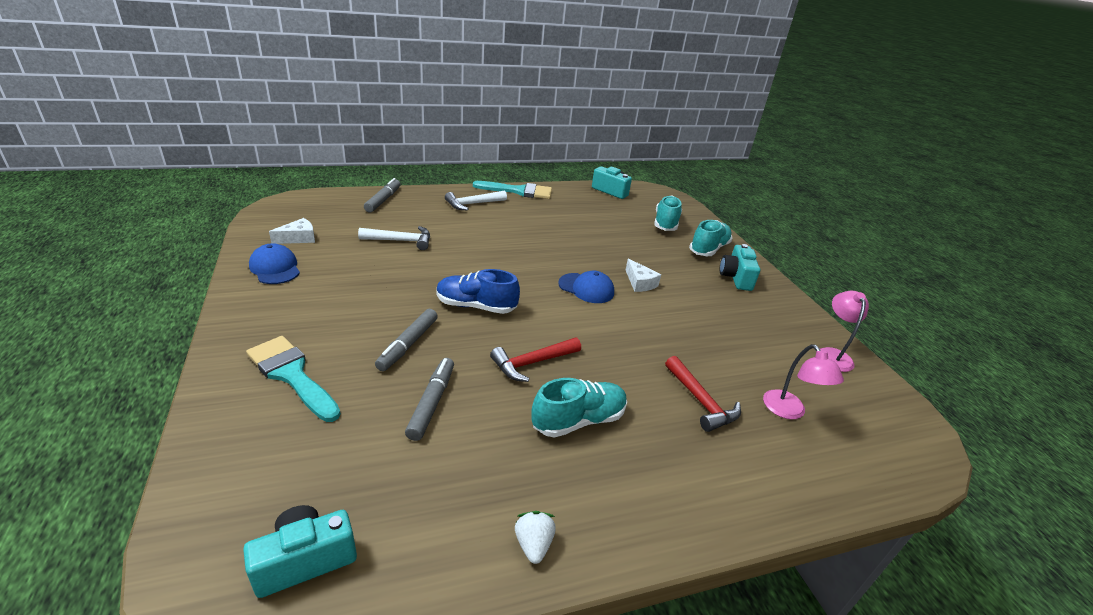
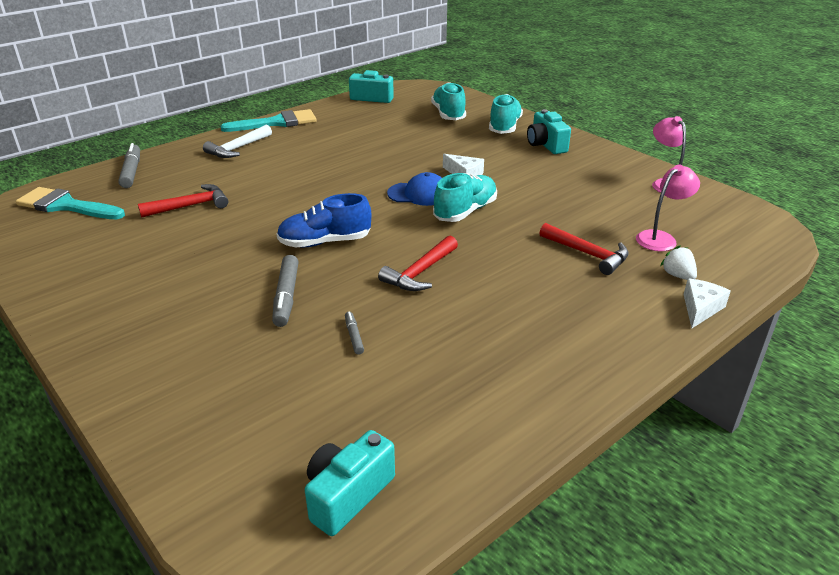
camera: 20 degrees left, 0 degrees up
turquoise brush [246,336,341,422] -> turquoise brush moved to [16,187,125,219]
blue cap [249,243,300,284] -> none
white cheese [269,218,315,244] -> white cheese moved to [683,279,731,328]
white hammer [358,226,430,250] -> red hammer [138,184,228,218]
grey marker [405,358,454,441] -> grey marker [345,311,364,355], size x0.54
white strawberry [515,511,556,564] -> white strawberry moved to [660,245,697,280]
turquoise shoe [531,378,627,438] -> turquoise shoe moved to [433,173,497,222]
pink lamp [763,344,844,419] -> pink lamp turned 90 degrees counterclockwise [636,164,700,251]

